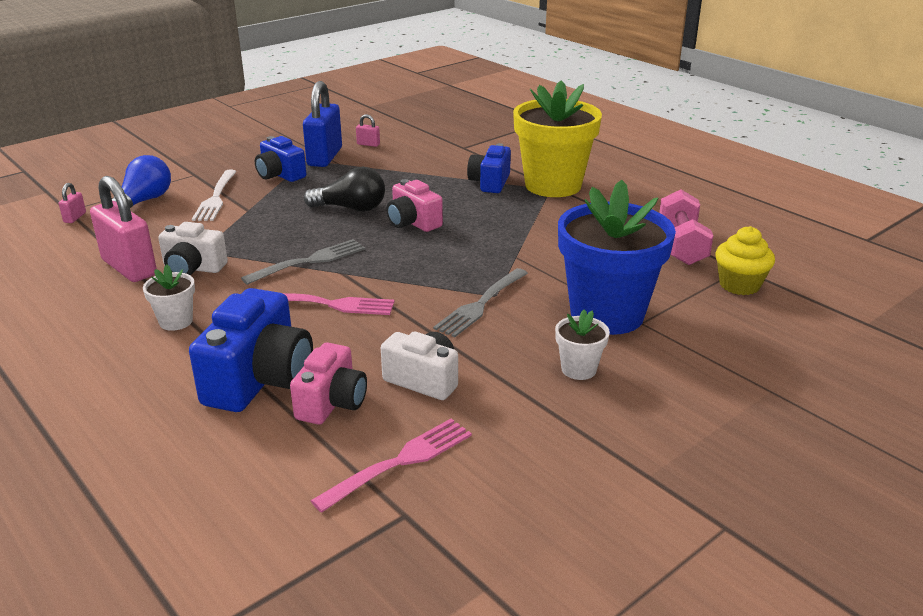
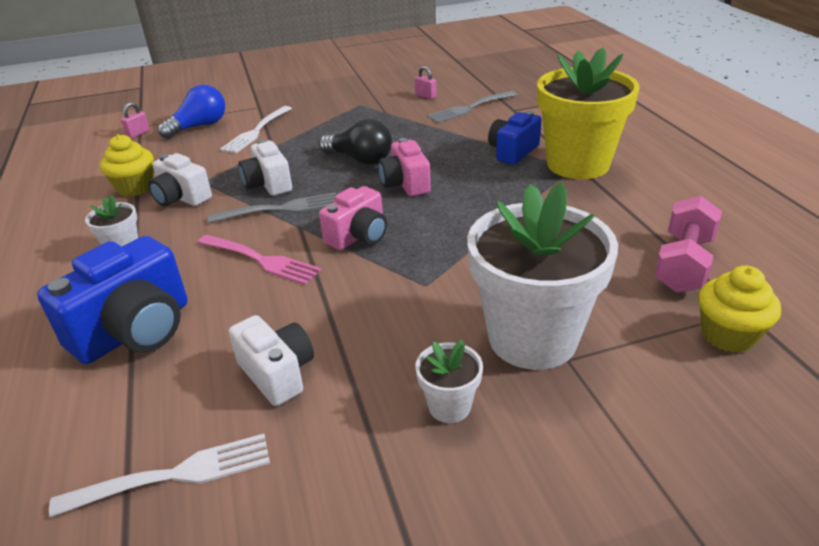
camera: 25 degrees right, 5 degrees up
pink padlock [90,176,157,282] -> yellow cupcake [100,134,154,197]
blue camera [255,136,306,182] -> none
pink camera [290,342,367,424] -> pink camera moved to [319,186,387,250]
blue padlock [303,81,342,167] -> none
pink fork [311,419,472,513] -> white fork [49,434,270,517]
grey fork [433,268,528,337] -> grey fork moved to [427,91,517,123]
blue flower pot [558,180,676,335] -> white flower pot [467,182,618,370]
none -> white camera [238,139,292,196]

